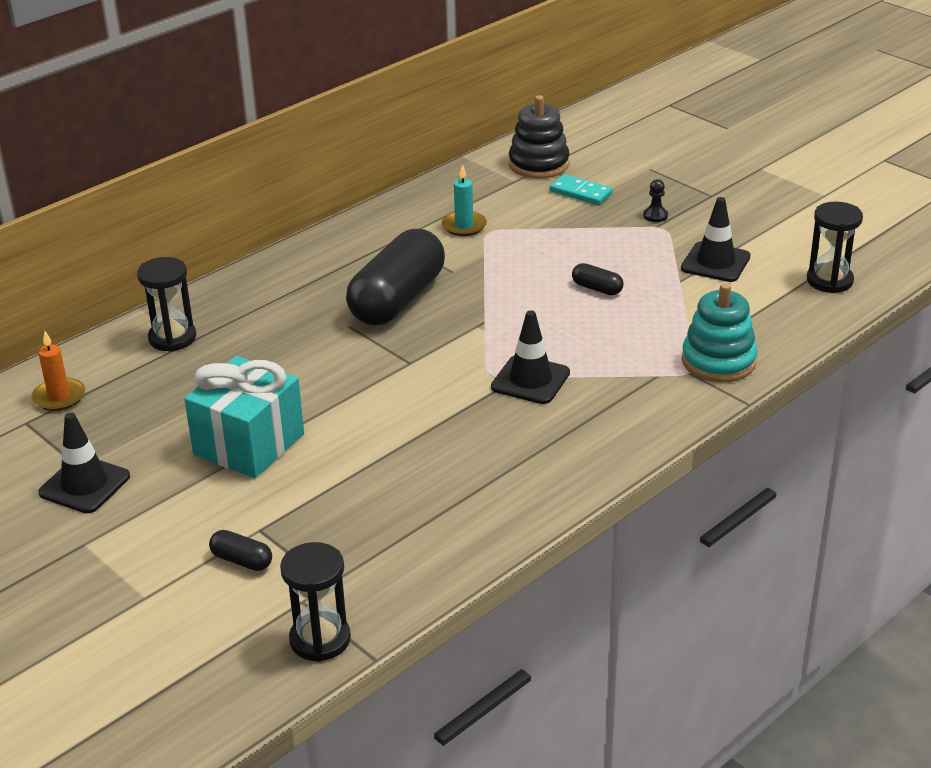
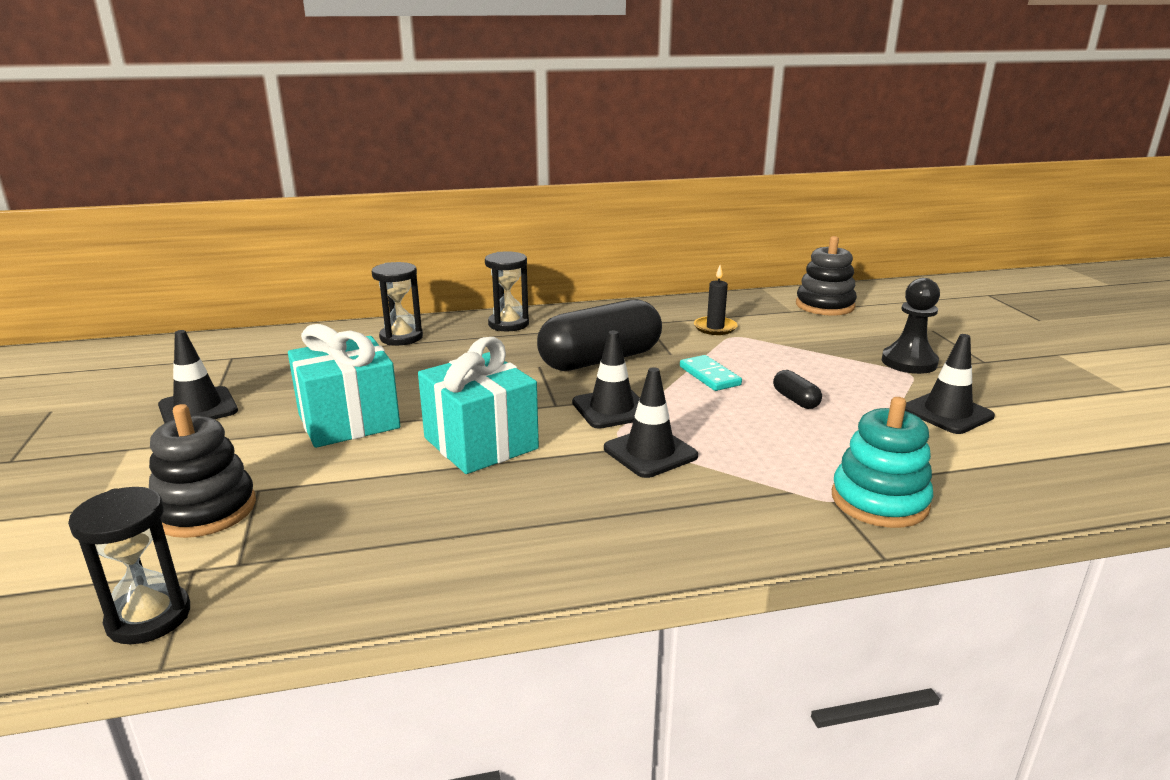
camera: 30 degrees right, 10 degrees down
orange candle [32,331,85,411] -> none
black capsule [209,530,272,571] -> black stacking toy [149,404,256,538]
turquoise candle [441,164,487,236] -> black candle [694,265,738,335]
turquoise domino [550,174,613,205] -> turquoise domino moved to [680,355,742,391]
black pawn [643,179,668,222] -> black pawn [882,278,940,374], size x2.03
black hourglass [807,201,863,293] -> black hourglass moved to [485,251,529,331]
none -> turquoise gift [418,337,539,474]
none -> black traffic cone [572,331,640,429]

